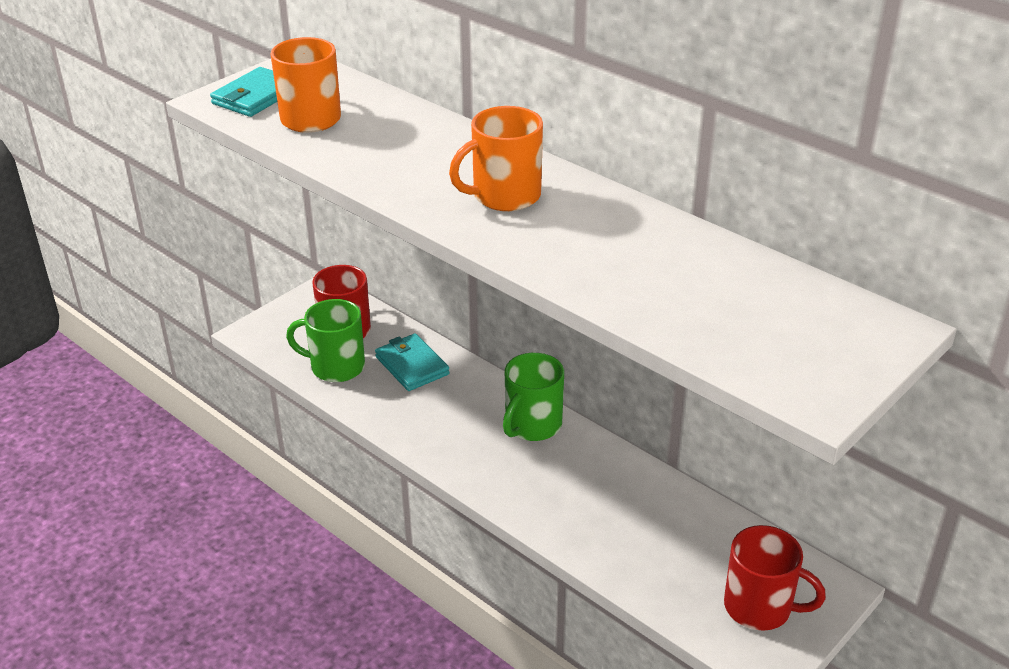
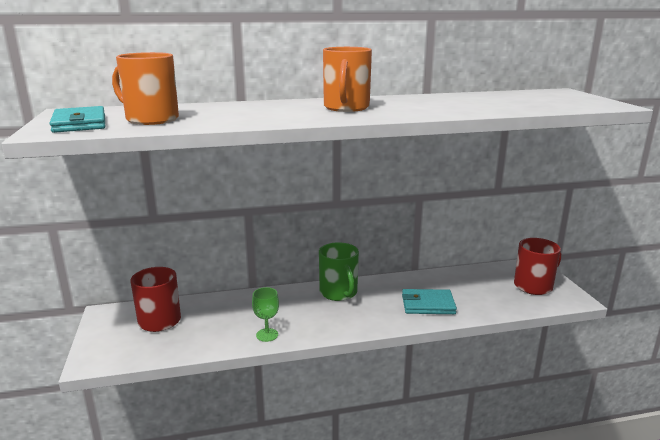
camera: 55 degrees left, 15 degrees down
green mug [286,299,365,382] -> none
turquoise wallet [375,333,450,391] -> turquoise wallet moved to [402,289,457,314]
none -> green goblet [252,287,279,342]

